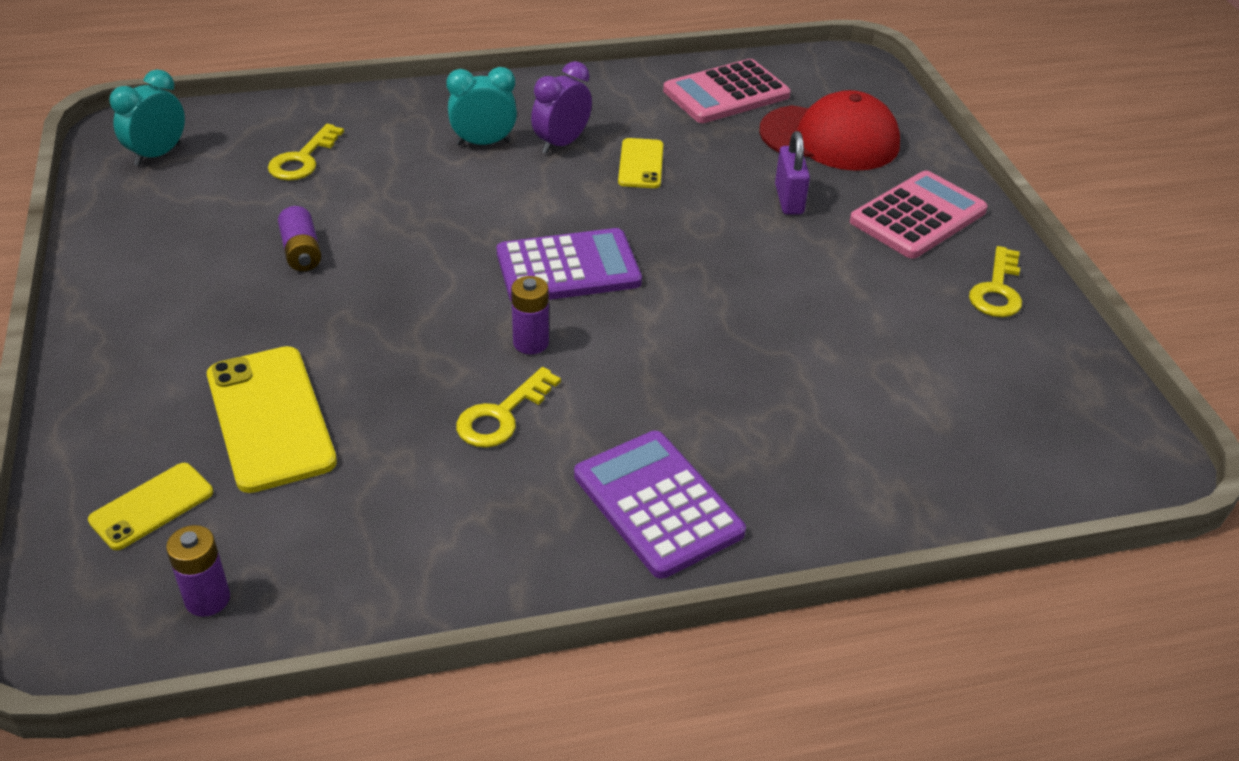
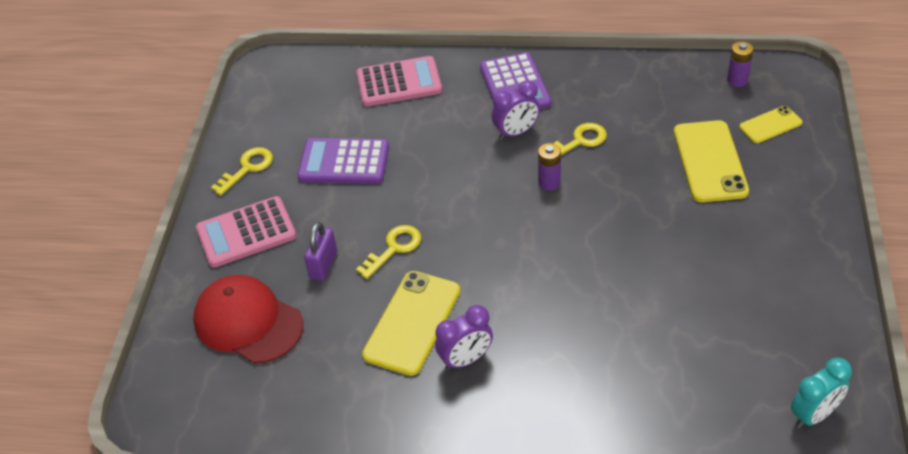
camera: 155 degrees left, 5 degrees up
yellow key [268,124,344,181] -> yellow key moved to [356,225,421,279]
purple battery [278,206,321,271] -> none
turquoise clock [446,67,517,146] -> none
purple calculator [497,228,642,302] -> purple calculator moved to [297,138,389,184]
yellow phone [618,138,663,188] -> yellow phone [362,271,460,376], size x1.78
pink calculator [663,59,791,123] -> pink calculator moved to [356,56,442,106]
none -> purple clock [492,81,540,140]

